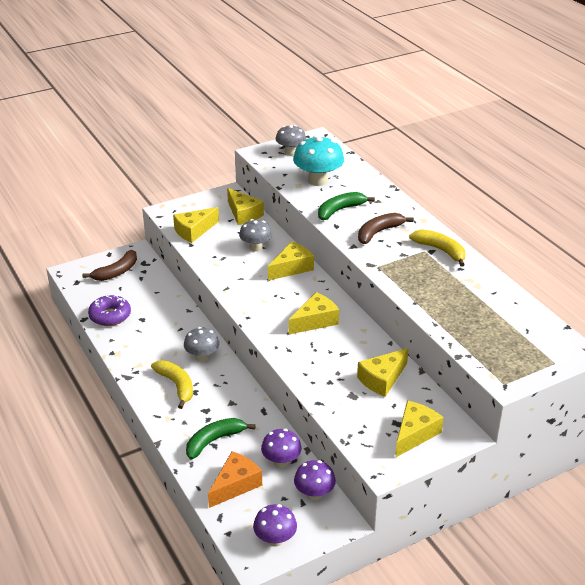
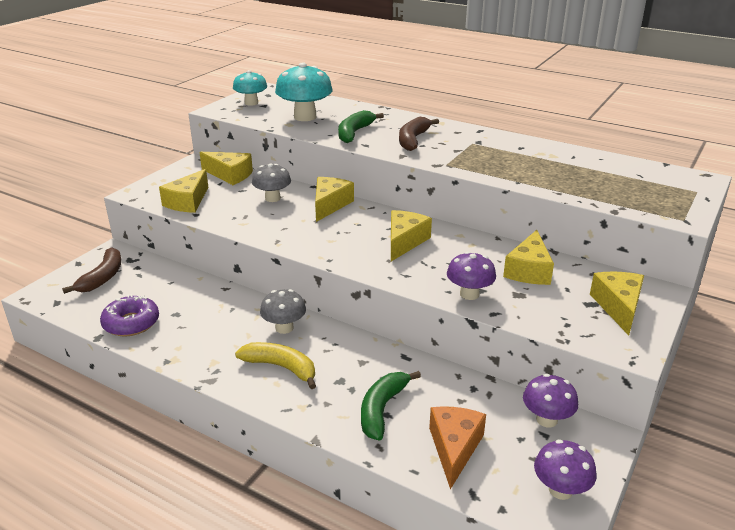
camera: 30 degrees left, 5 degrees down
purple mushroom [261,429,302,468] -> purple mushroom moved to [447,251,496,300]
grey mushroom [276,125,306,155] -> turquoise mushroom [233,70,267,106]
yellow banana [409,229,465,267] -> none

